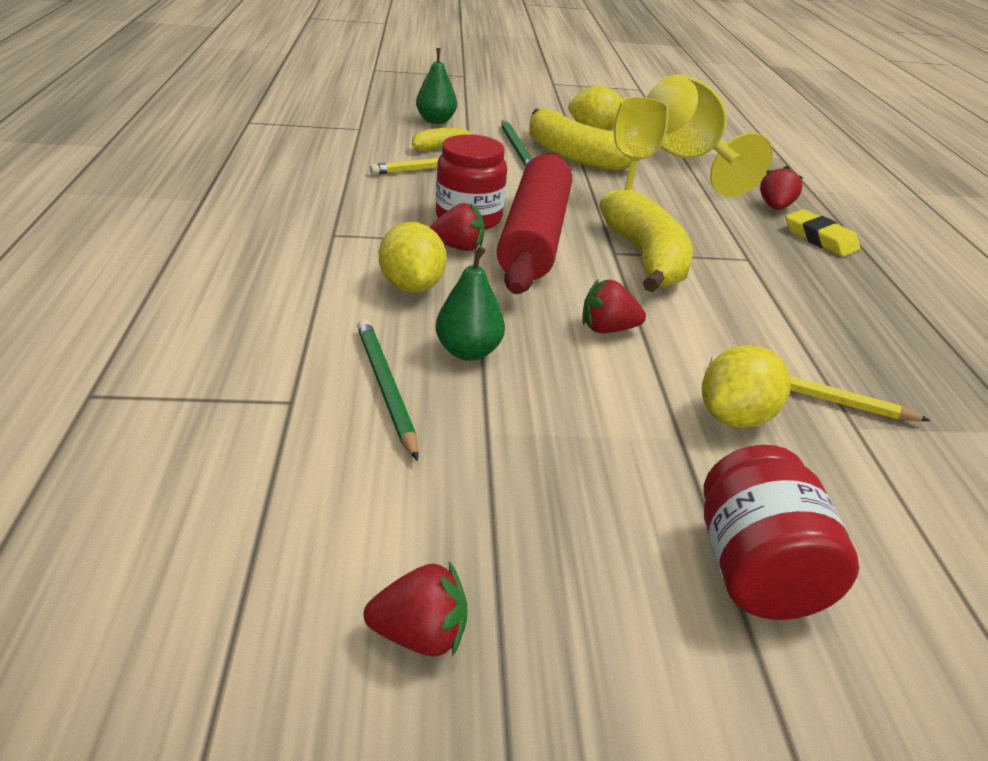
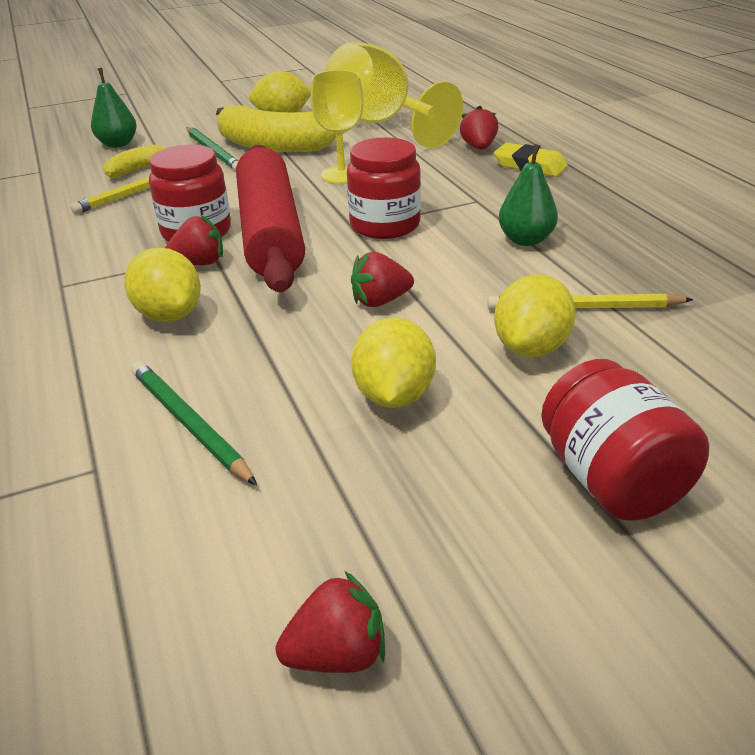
camera: 15 degrees left, 0 degrees up
green pear [435,246,505,361] -> green pear moved to [499,144,558,246]
yellow banana [599,190,693,292] -> red jar [347,137,421,239]
none -> yellow lemon [351,317,436,408]

